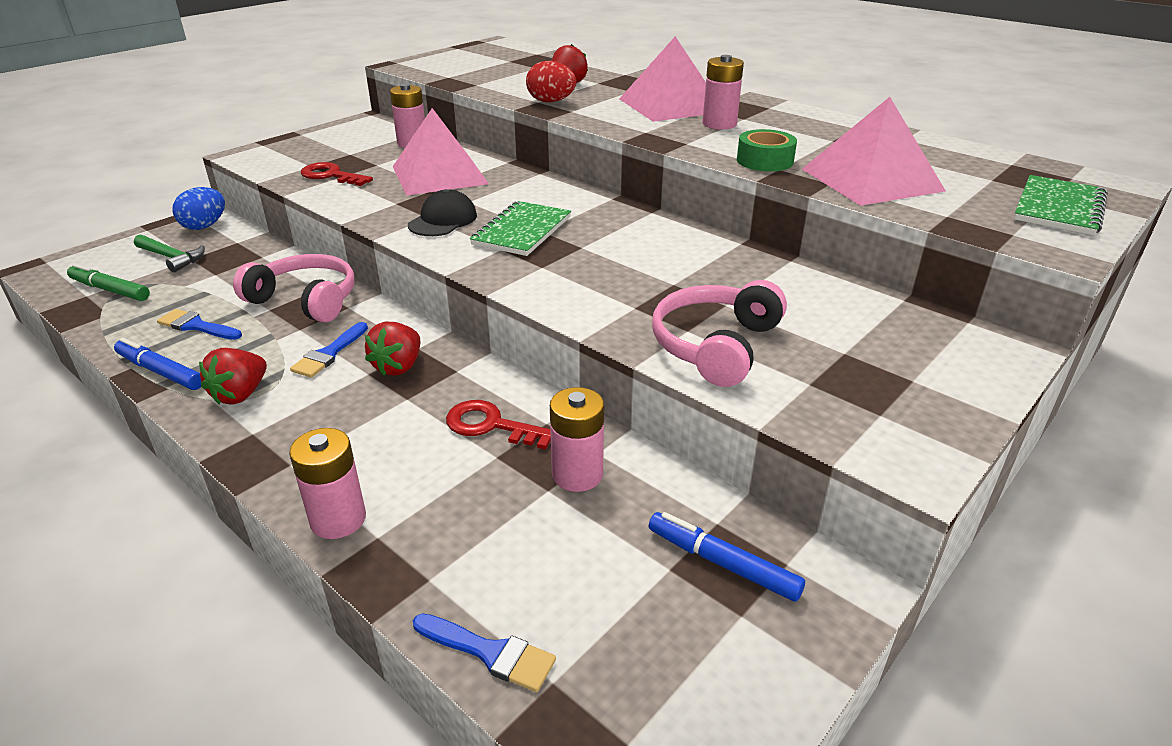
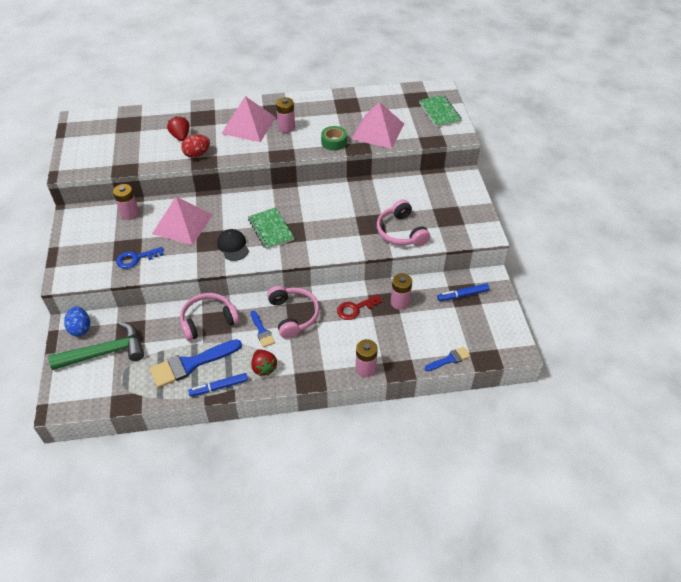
camera: 50 degrees left, 15 degrees up
green marker [67,263,150,301] -> none
green hammer [134,235,205,272] -> green hammer [48,322,144,370], size x1.83
blue brush [157,309,242,340] -> blue brush [150,339,242,388], size x1.90
red key [301,162,373,186] -> blue key [116,247,164,269]
red strawberry [365,322,420,376] -> pink headphones [267,286,320,338]

